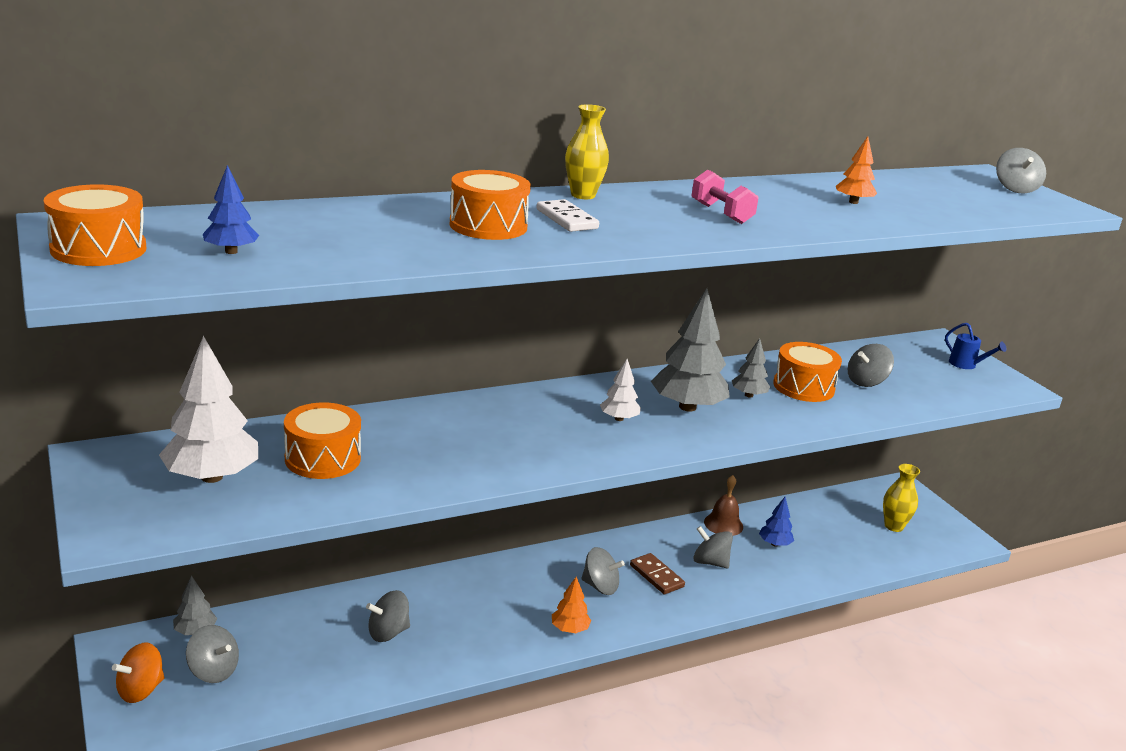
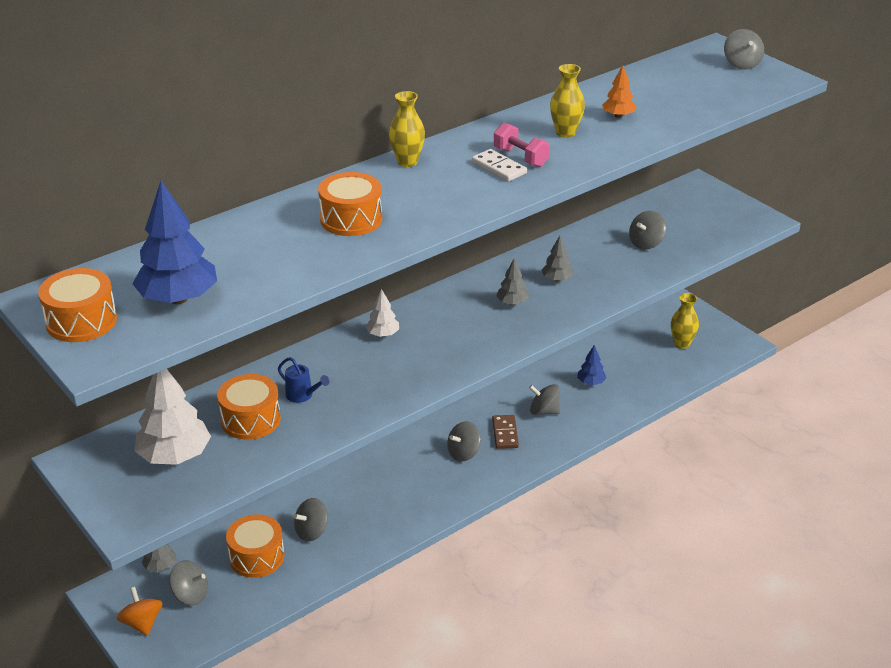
camera: 10 degrees left, 10 degrees up
orange spinning top [112,643,164,703] -> orange spinning top turned 120 degrees clockwise [116,587,163,636]
blue tree [203,165,259,254] -> blue tree [132,181,217,304], size x1.97
white domino [537,199,599,232] -> white domino moved to [472,149,527,182]
orange tree [552,577,591,633] -> none
grey spinning top [581,547,625,595] -> grey spinning top turned 135 degrees clockwise [447,422,481,461]
white tree [600,359,641,421] -> white tree moved to [366,289,399,337]
brown domino [630,553,685,594] -> brown domino turned 45 degrees clockwise [492,415,519,449]
grey tree [651,288,730,412] -> grey tree [497,258,529,305], size x0.51
brown bell [704,475,743,536] -> none
orange drum [773,342,842,402] -> orange drum moved to [226,514,284,578]
blue watering can [945,323,1006,369] -> blue watering can moved to [278,357,329,403]
none -> yellow vase [550,64,585,138]

